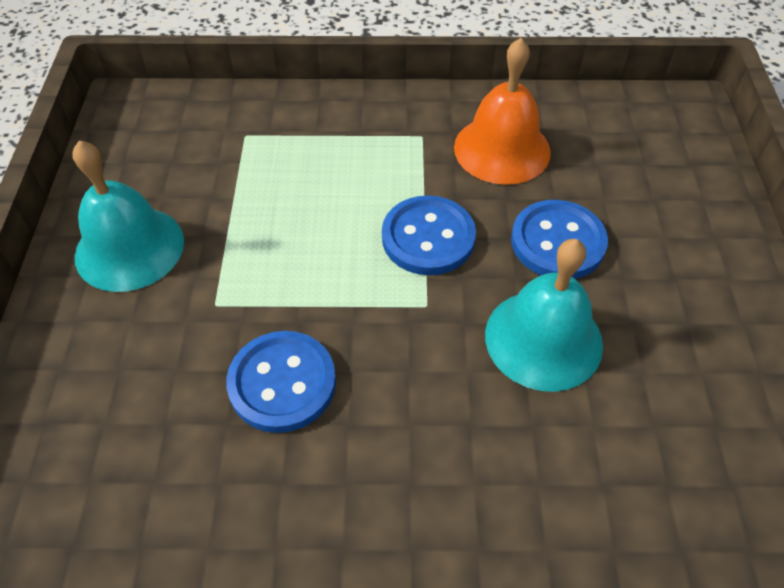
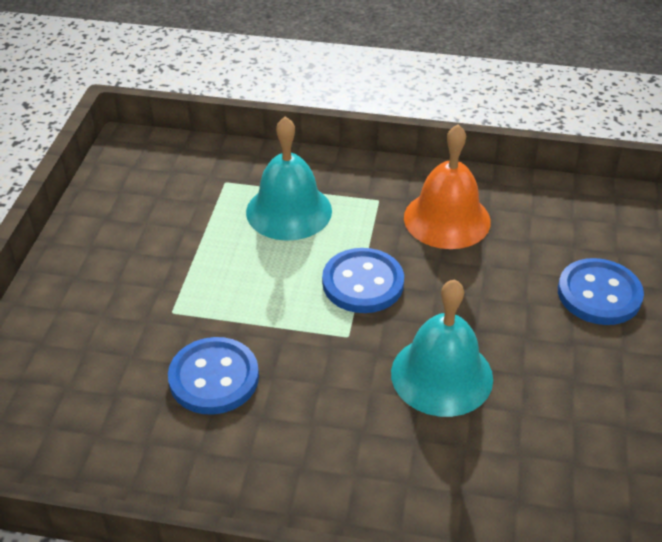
camera: 10 degrees right, 10 degrees down
turquoise bell [72,140,184,292] -> turquoise bell moved to [246,116,332,241]
blue button [511,200,608,279] -> blue button moved to [558,258,644,325]

